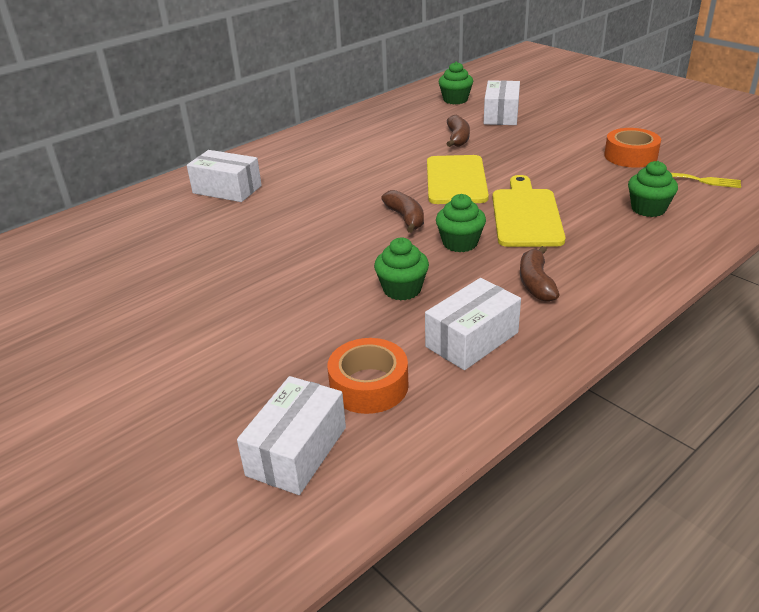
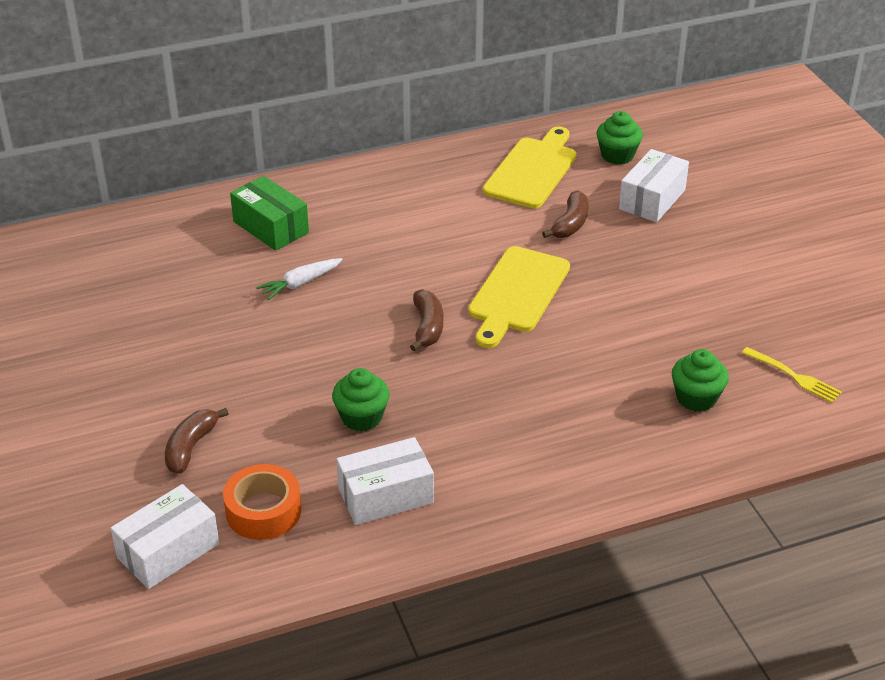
camera: 20 degrees right, 5 degrees up
white box [187,150,262,202] -> green box [230,176,309,251]
green cupcake [436,194,486,252] -> none
yellow cutting board [492,175,566,247] -> yellow cutting board moved to [483,126,577,208]
brown banana [520,246,559,302] -> brown banana moved to [165,408,229,474]
orange tape [604,128,661,168] -> none
none -> white carrot [256,258,343,300]

